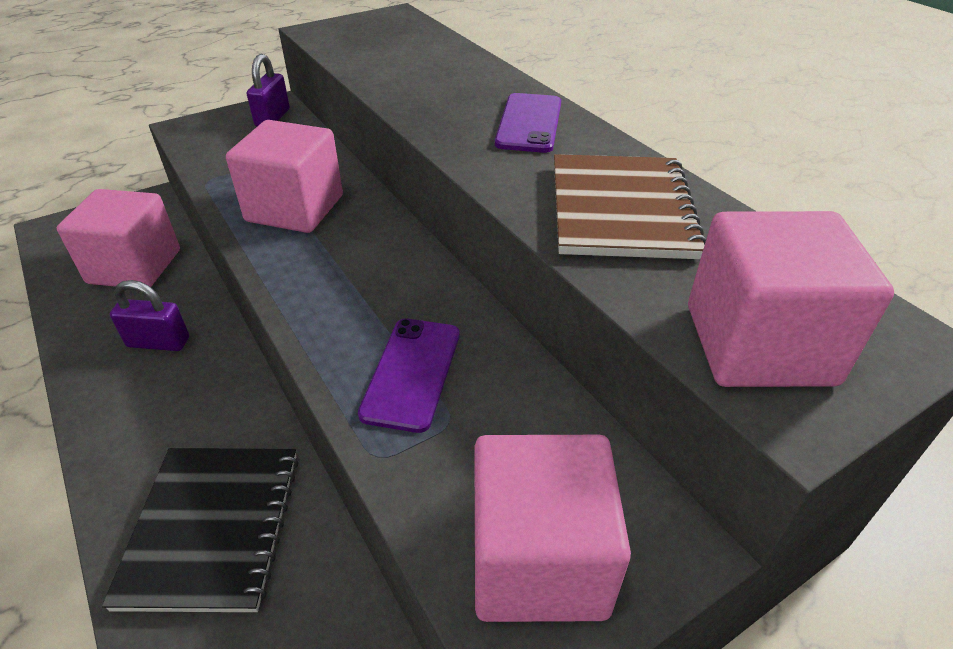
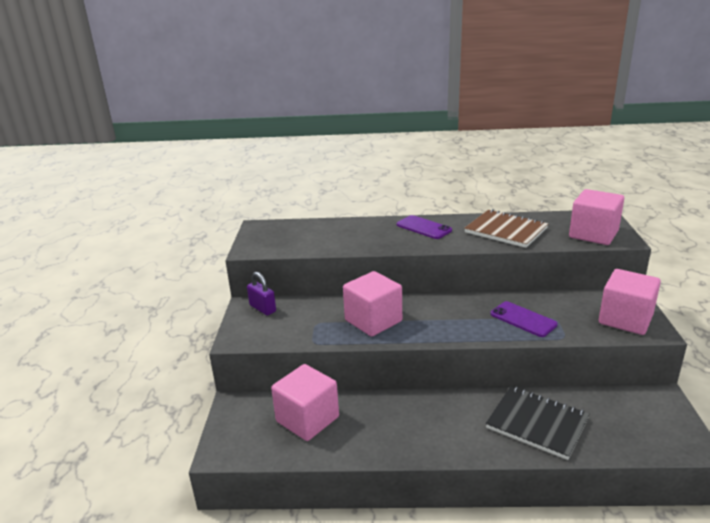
camera: 55 degrees left, 15 degrees down
purple padlock [110,280,189,351] -> none

